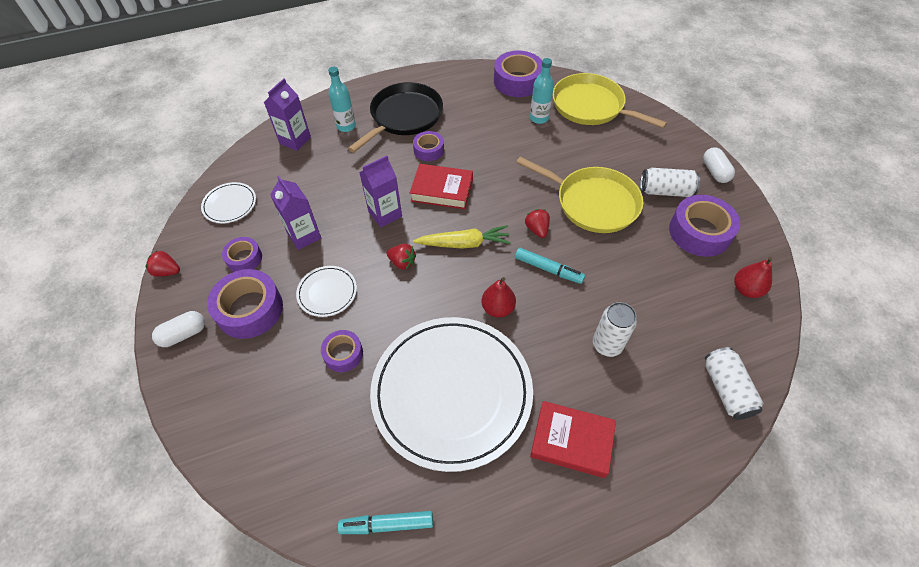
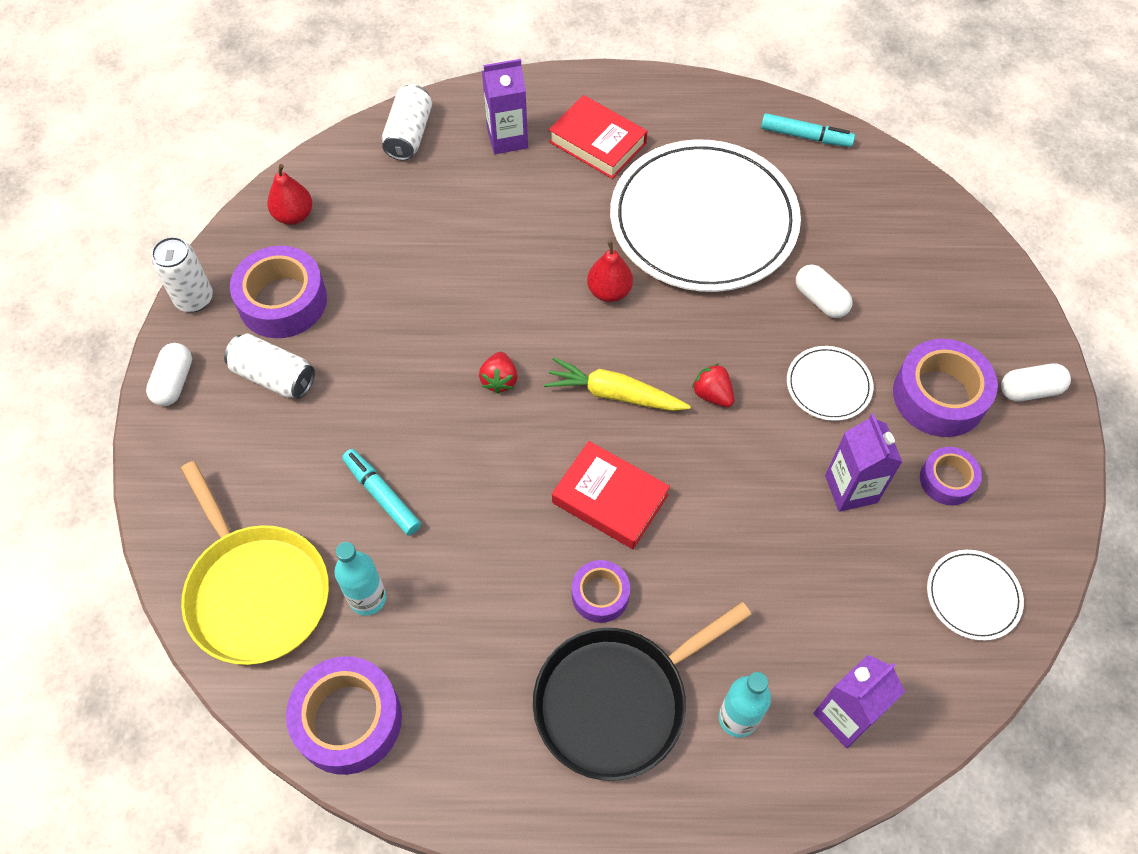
camera: 160 degrees left, 5 degrees up
red strawberry [146,251,180,277] -> none
purple tape [321,330,363,372] -> white capsule [796,265,852,318]
purple carton [359,155,402,227] -> purple carton moved to [482,59,528,154]
turquoise marker [515,248,585,284] -> turquoise marker moved to [342,449,421,536]
yellow pan [516,157,643,233] -> none
white can [593,302,637,357] -> white can moved to [152,237,213,312]

